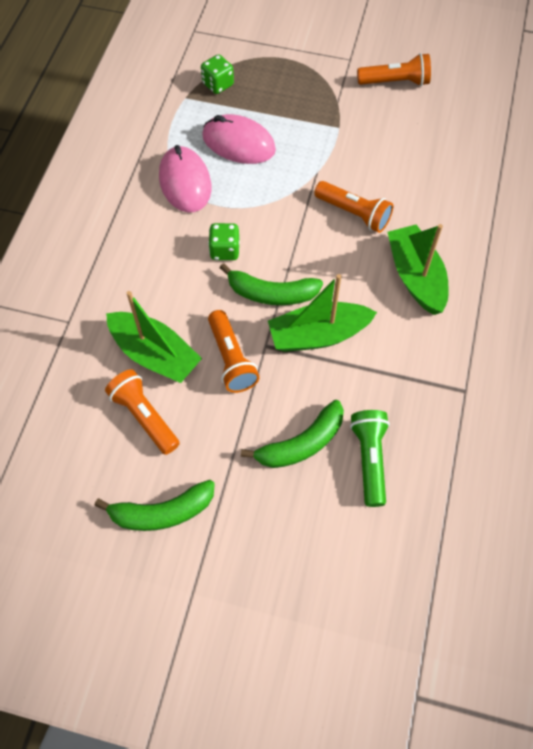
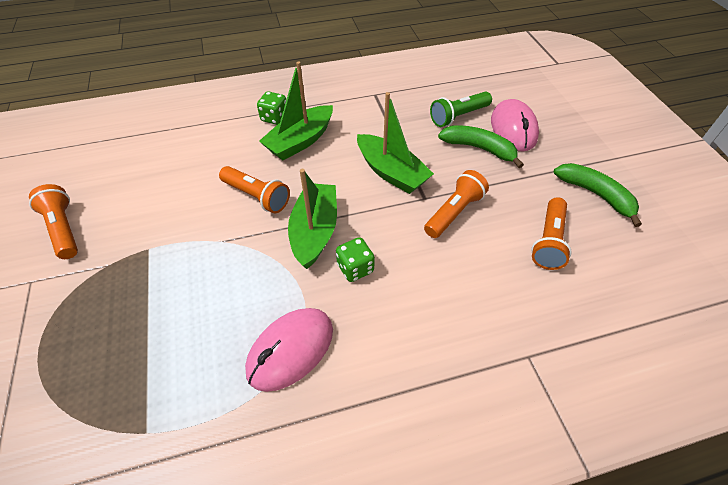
camera: 120 degrees left, 10 degrees down
green boat [106,291,202,383] -> green boat moved to [288,169,337,269]
green dice [201,54,234,94] -> green dice moved to [257,91,286,125]
pink mouse [202,114,276,164] -> pink mouse moved to [491,99,539,151]
green banana [220,263,323,305] -> none
orange flashlight [314,181,393,233] -> orange flashlight turned 120 degrees clockwise [219,166,290,213]

